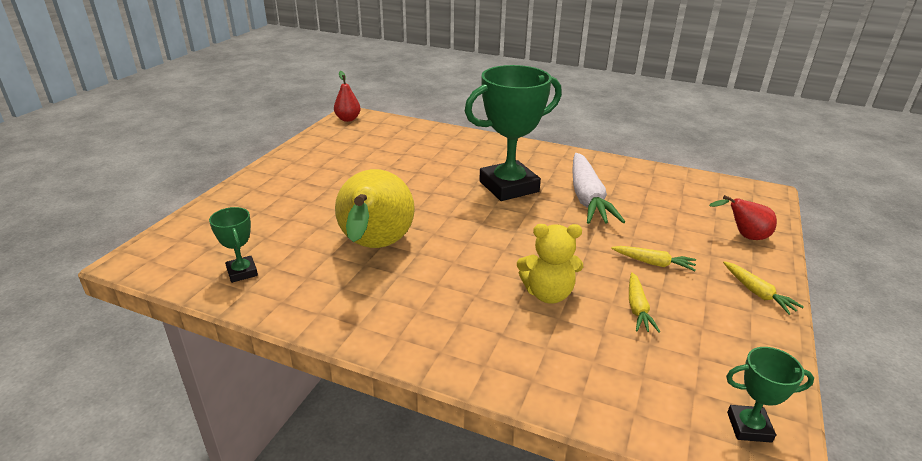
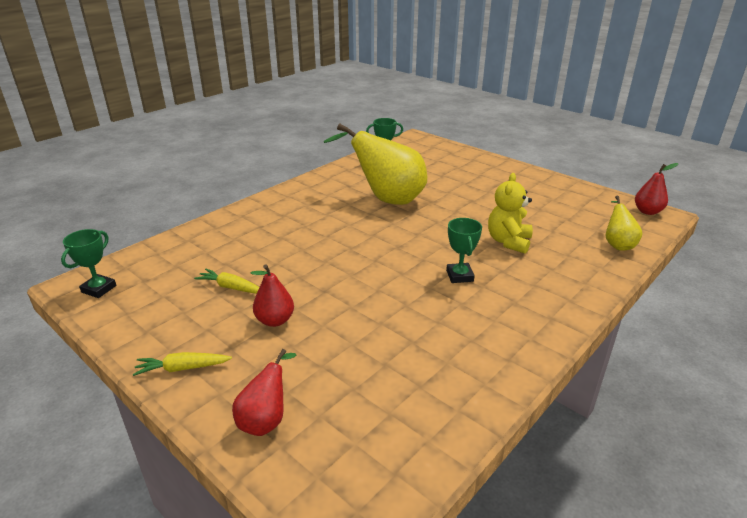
camera: 110 degrees right, 0 degrees up
green trophy [465,65,562,201] -> green trophy [446,218,482,283], size x0.46
yellow teddy bear [517,224,583,304] -> yellow teddy bear moved to [488,173,533,254]
white carrot [572,153,625,224] -> none
yellow carrot [611,246,696,271] -> red pear [251,264,294,327]
none -> yellow pear [606,196,643,251]

